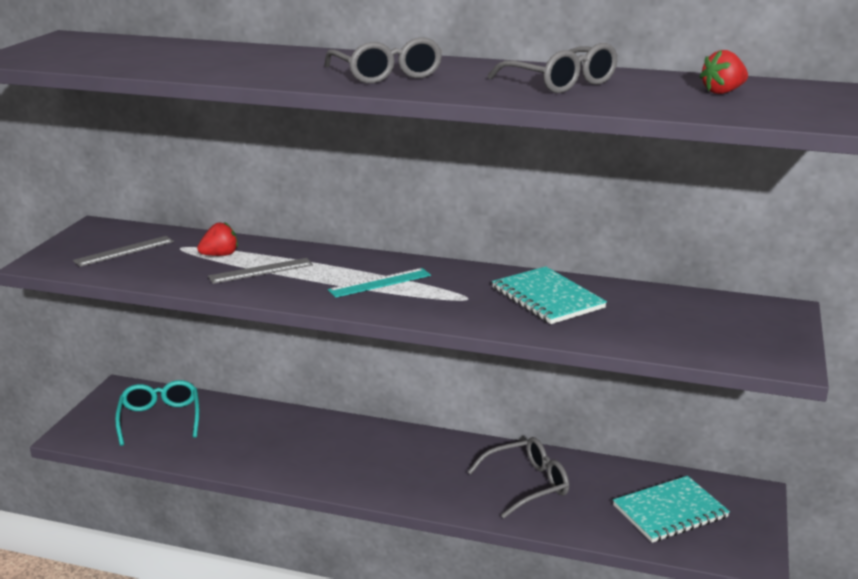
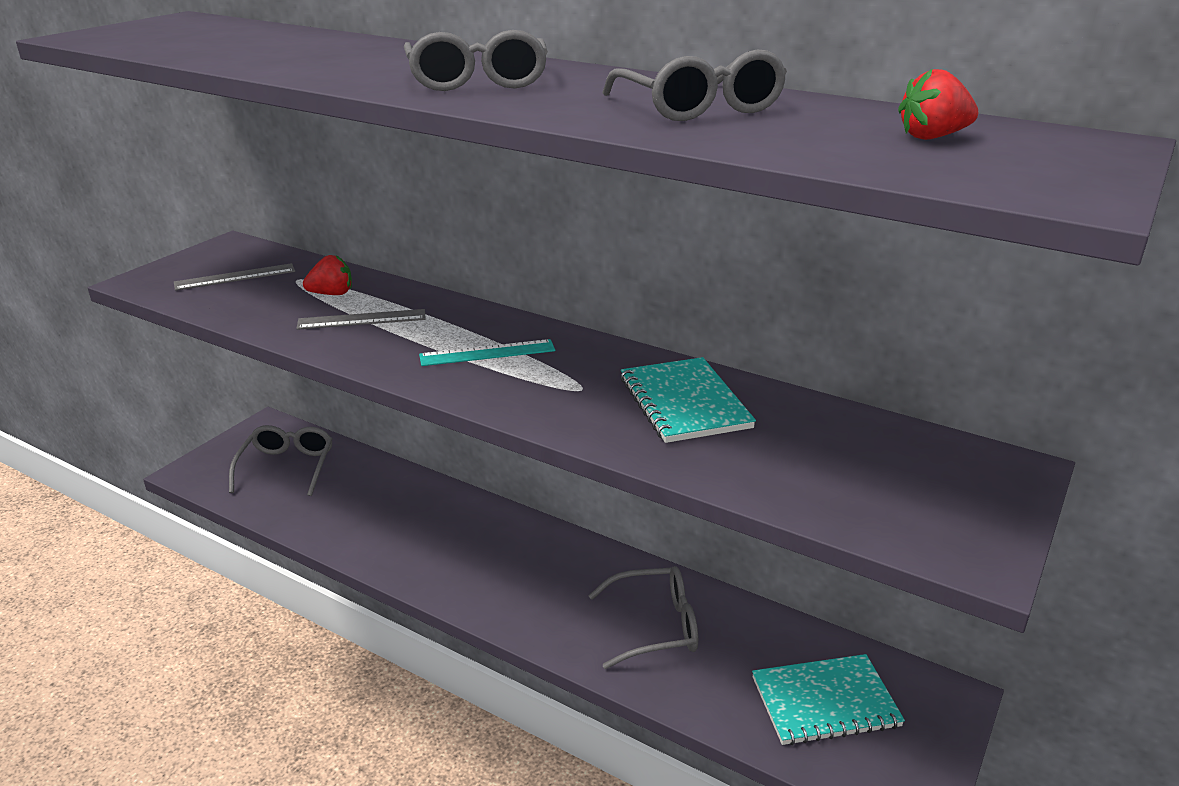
camera: 15 degrees right, 5 degrees up
turquoise glasses [115,380,200,446] -> grey glasses [229,425,333,496]

